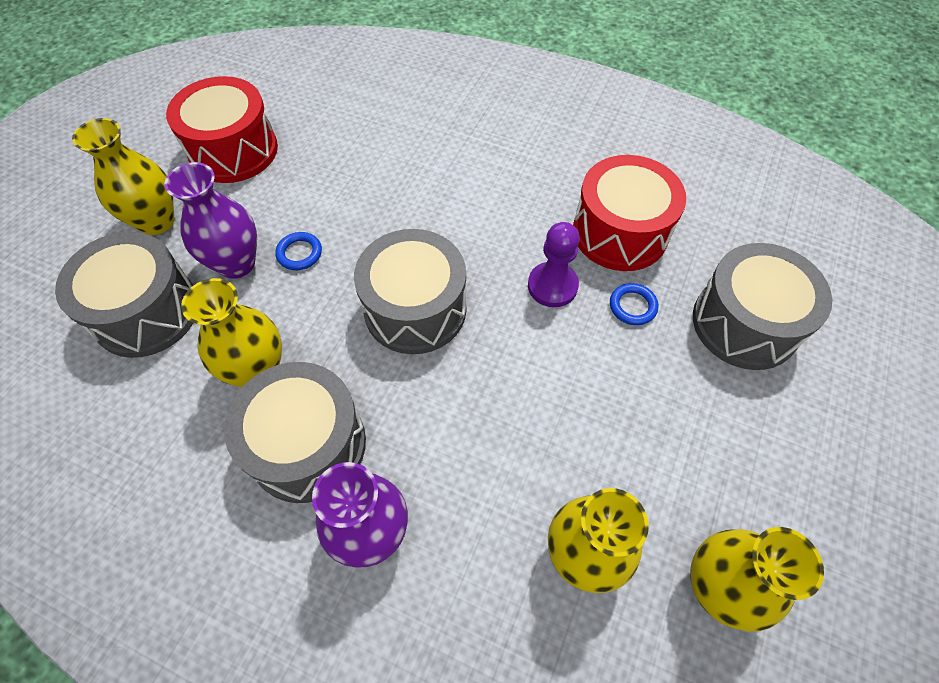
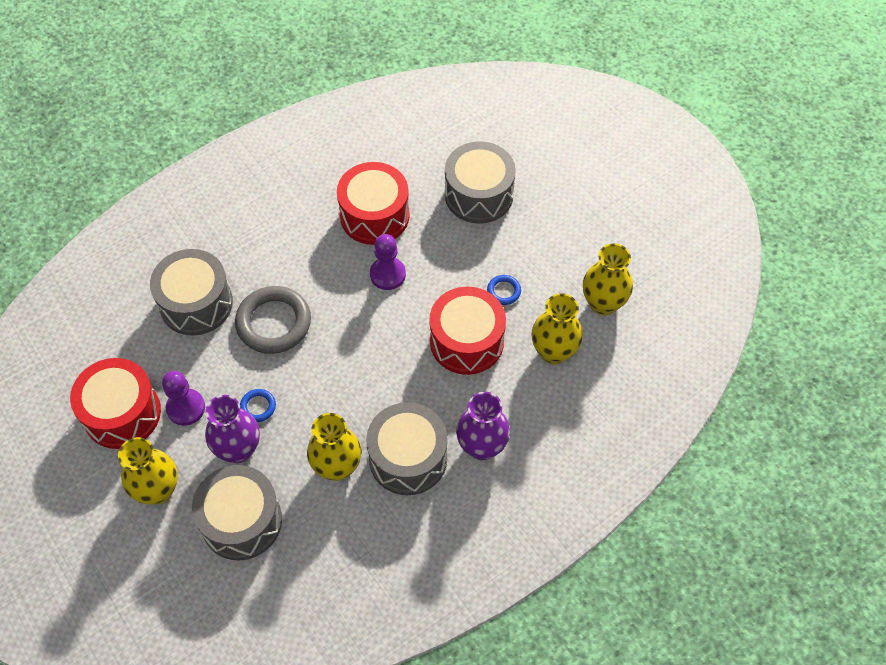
camera: 60 degrees left, 0 degrees up
grey drum [354,229,467,354] -> grey drum moved to [150,249,233,336]
blue ring [610,283,658,325] -> blue ring moved to [487,275,521,305]
none -> purple pawn [162,371,205,426]
none -> grey ring [235,286,311,354]
none -> red drum [429,287,506,375]

